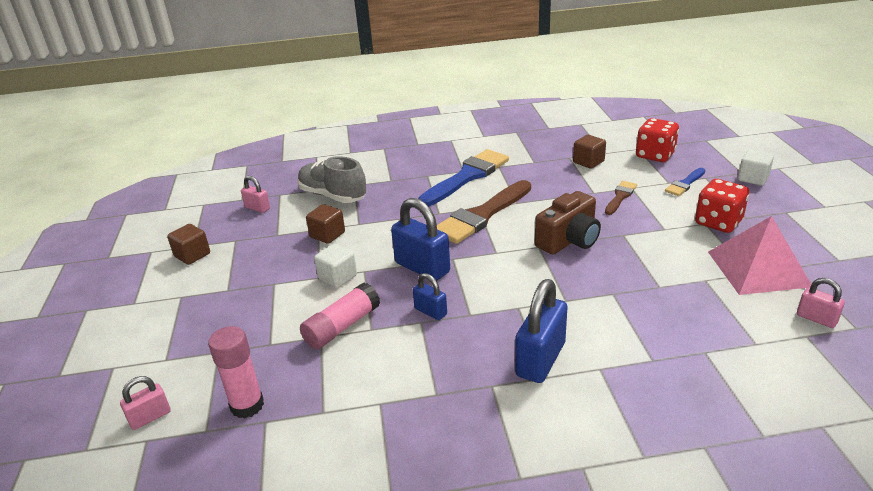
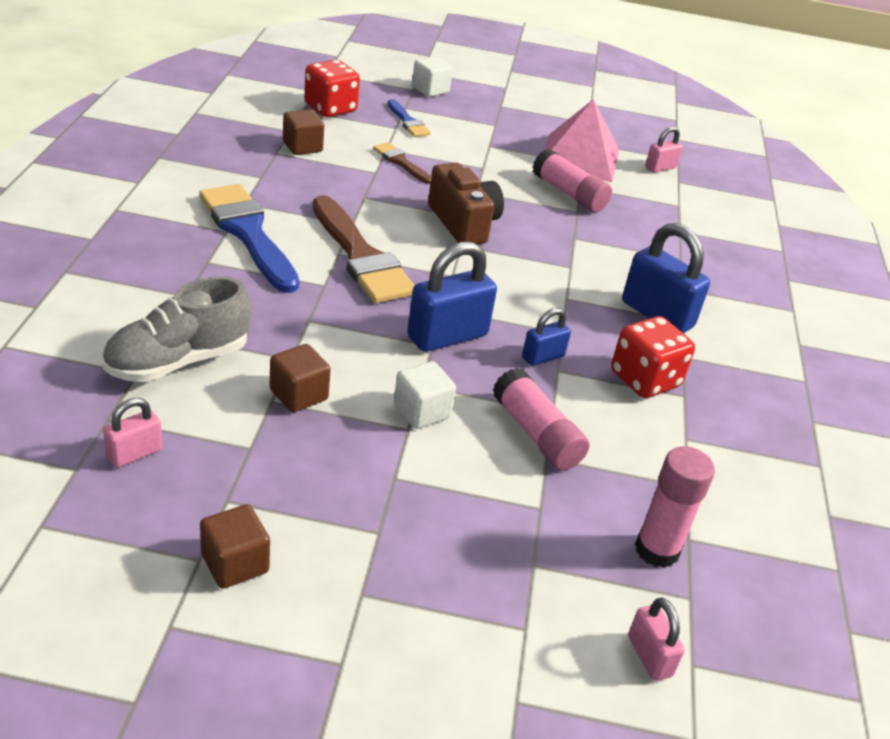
camera: 80 degrees left, 5 degrees up
red dice [695,179,749,233] -> red dice moved to [611,316,695,398]
none -> pink glue stick [533,149,612,212]

